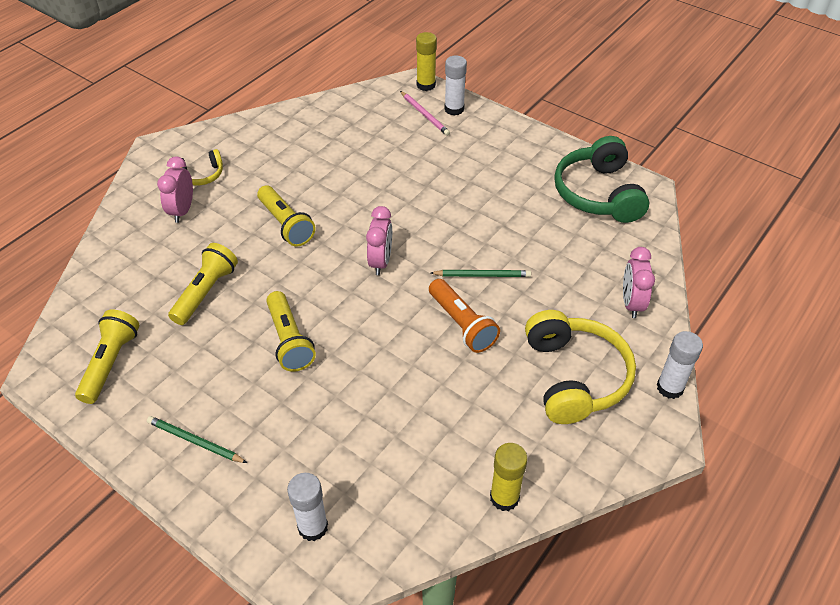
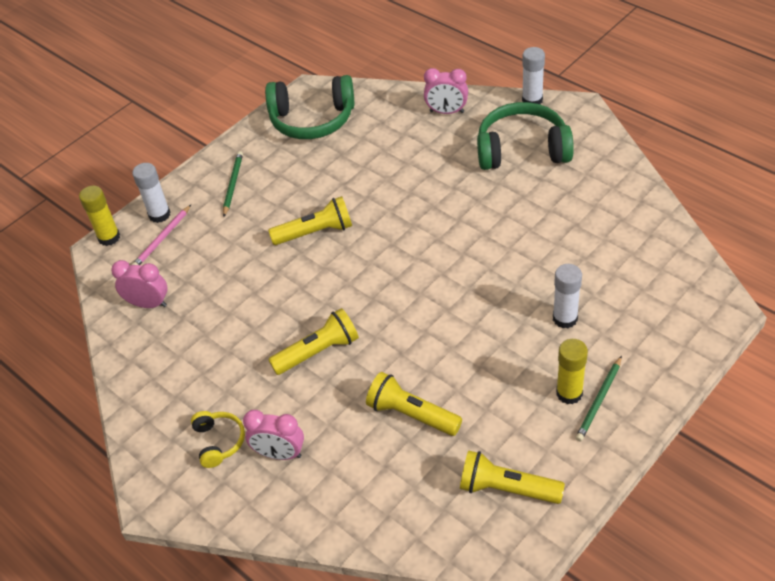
camera: 80 degrees left, 0 degrees up
yellow flashlight [266,291,316,372] -> yellow flashlight moved to [268,196,352,245]
white glue stick [287,473,328,541] -> white glue stick moved to [553,264,582,328]
pink clock [366,206,392,275] -> pink clock moved to [111,260,167,308]
pink pencil [400,91,450,136] -> pink pencil turned 150 degrees clockwise [132,205,191,265]
orange flashlight [429,279,500,353] -> none
green pencil [431,270,531,277] -> green pencil moved to [223,151,243,216]
yellow glue stick [490,443,528,511] -> yellow glue stick moved to [556,339,588,404]
yellow headphones [525,310,636,424] -> green headphones [477,102,574,170]

